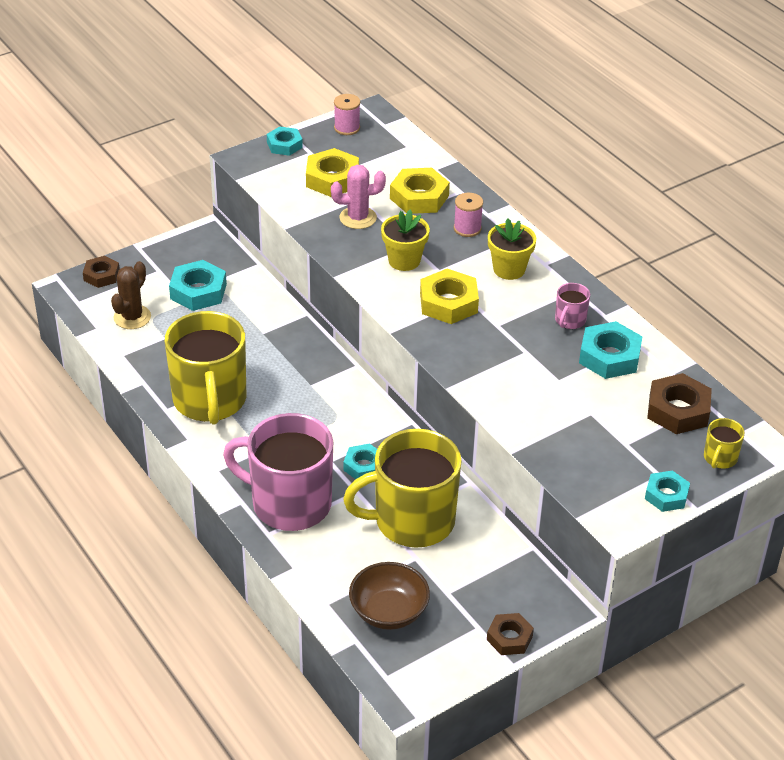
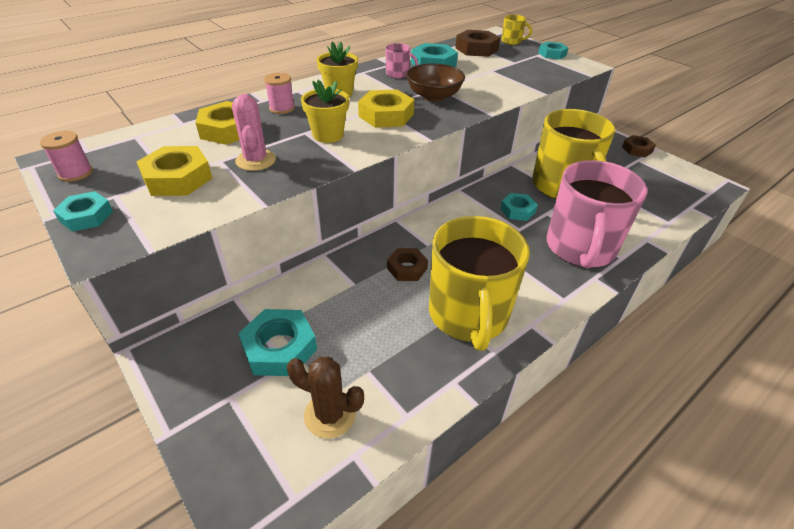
camera: 95 degrees left, 0 degrees up
brown nut [83,256,120,288] -> brown nut moved to [387,248,428,281]
yellow mug [165,311,246,425] -> yellow mug turned 105 degrees clockwise [429,216,530,351]
brown bowl [349,562,430,630] -> brown bowl moved to [406,63,465,102]

